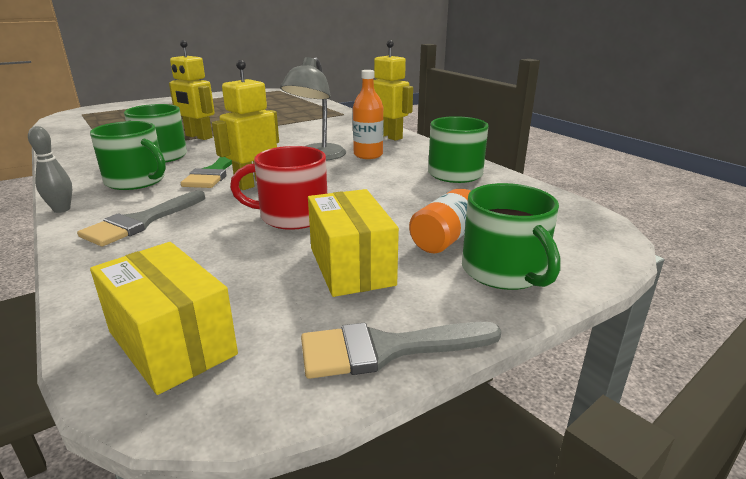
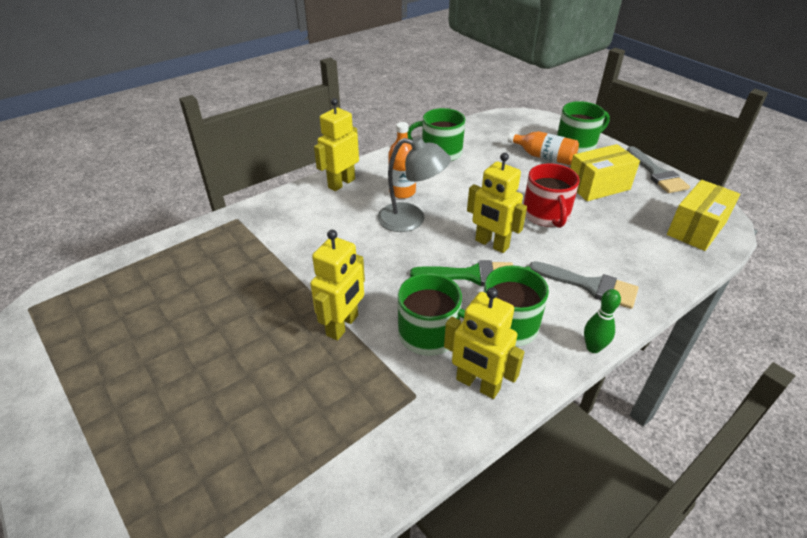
camera: 95 degrees left, 15 degrees up
grey bowling pin [28,126,72,213] -> green bowling pin [584,289,621,353]
none -> yellow robot [444,287,524,399]

